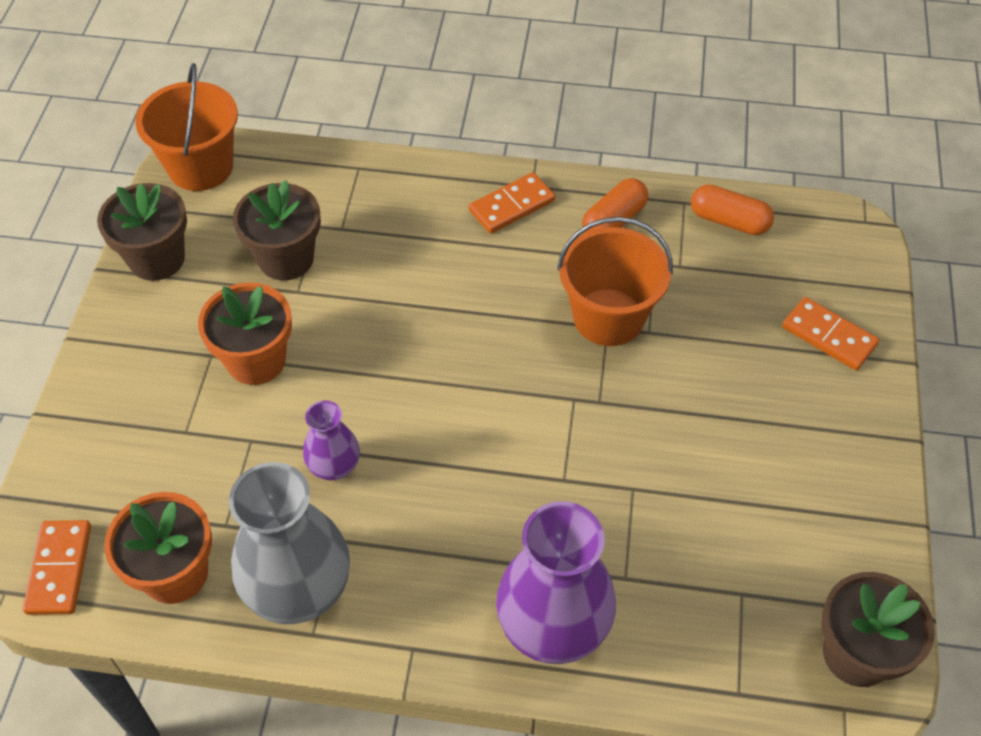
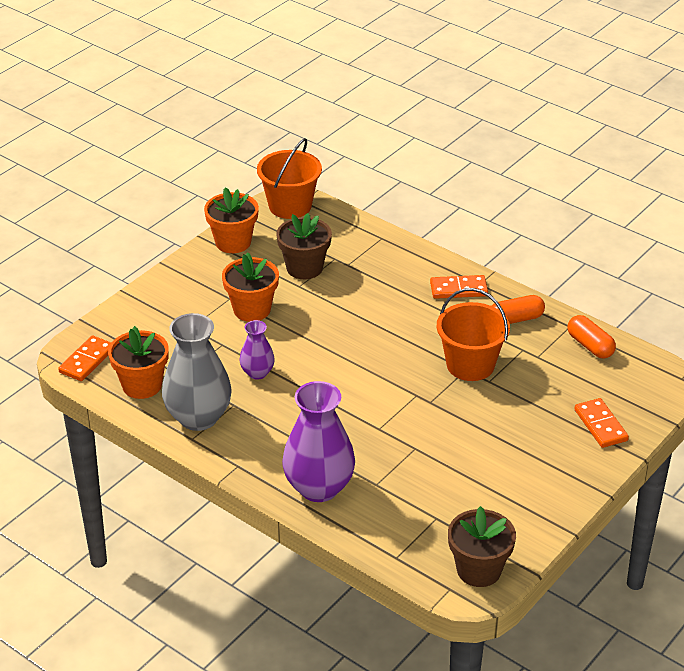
camera: 30 degrees right, 15 degrees down
brown flower pot [97,183,187,281] -> orange flower pot [204,187,259,253]

